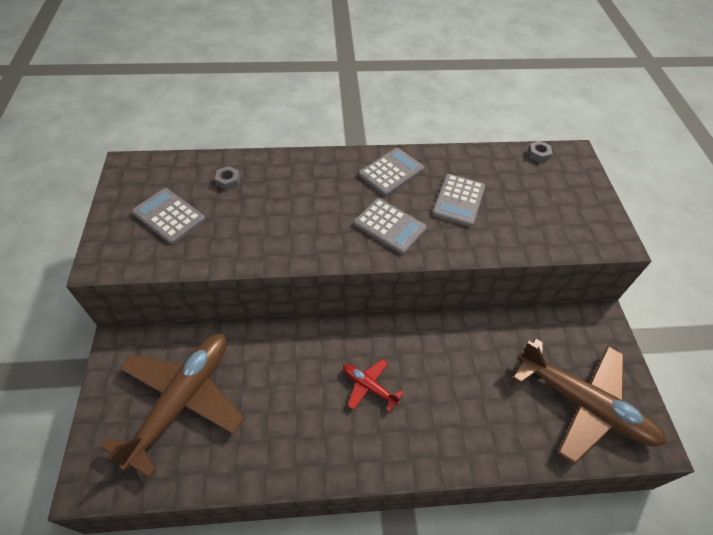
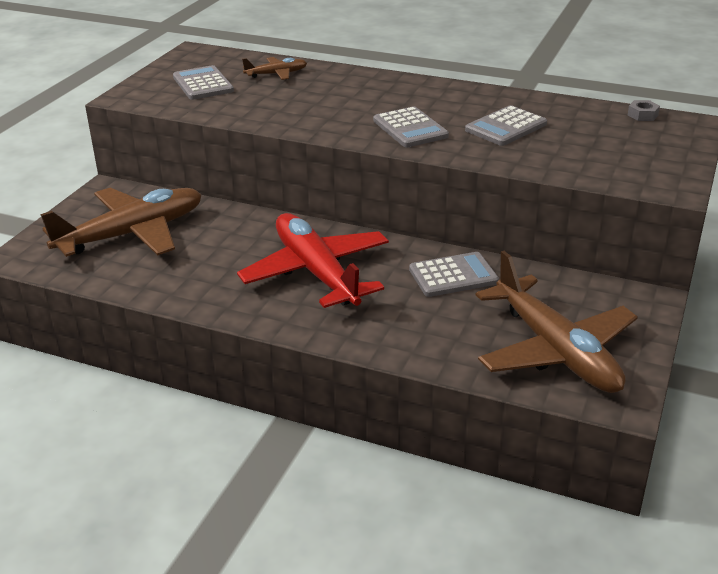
camera: 30 degrees right, 20 degrees down
grey nut [215,166,240,191] -> brown plane [242,57,307,80]
red plane [343,359,403,412] -> red plane [237,213,389,308], size x2.21
grey calculator [359,148,424,196] -> grey calculator moved to [409,252,499,297]

